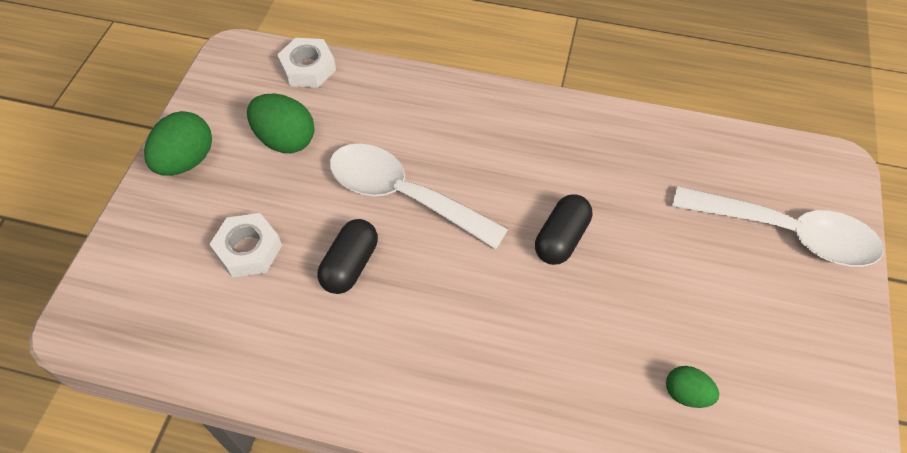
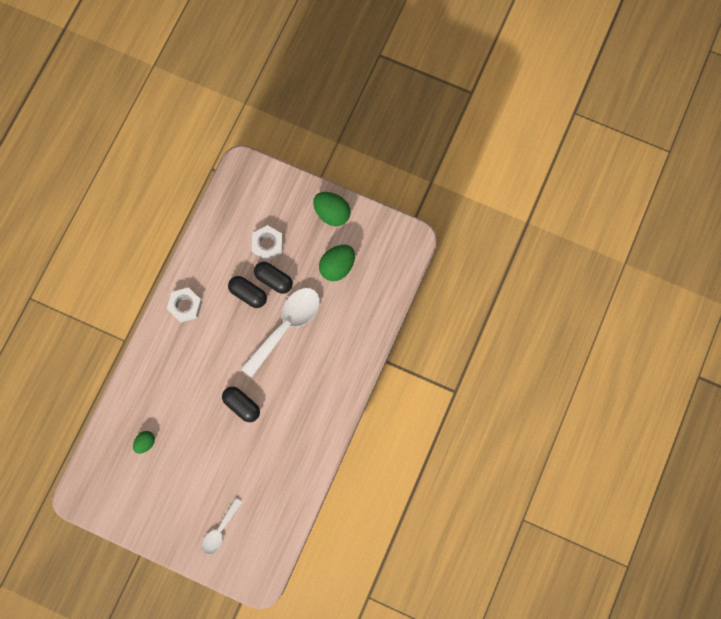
camera: 100 degrees right, 20 degrees up
white nut [277,38,336,88] -> white nut moved to [167,287,203,323]
white spoon [672,186,884,267] -> white spoon [202,498,242,555], size x0.55
none -> black capsule [254,262,293,294]

